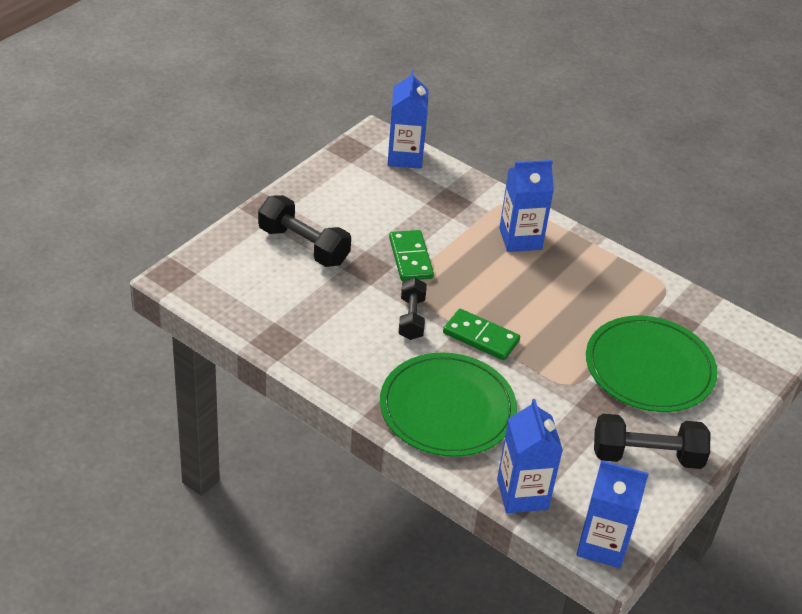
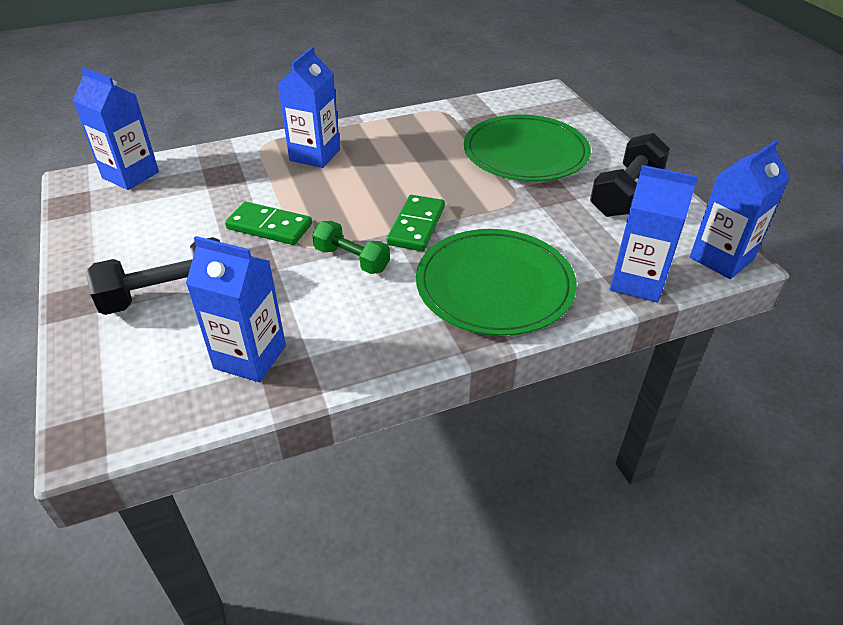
camera: 55 degrees left, 0 degrees up
black dumbbell [399,278,427,340] -> green dumbbell [312,221,390,274]
green domino [443,309,520,360] -> green domino turned 45 degrees counterclockwise [387,195,445,251]
none -> blue carton [186,236,286,382]

